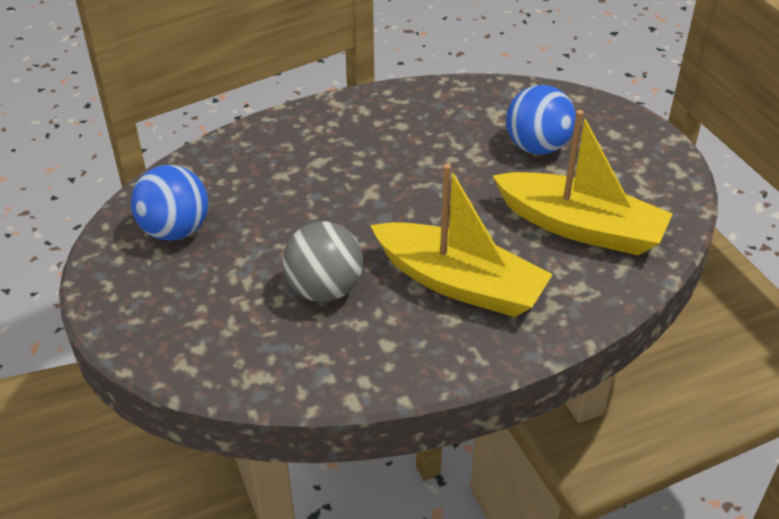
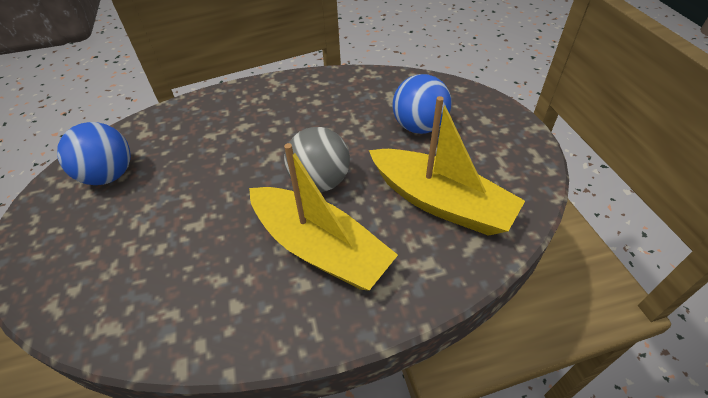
camera: 10 degrees right, 5 degrees up
grey ball [282,221,363,302] -> grey ball moved to [284,127,350,192]

